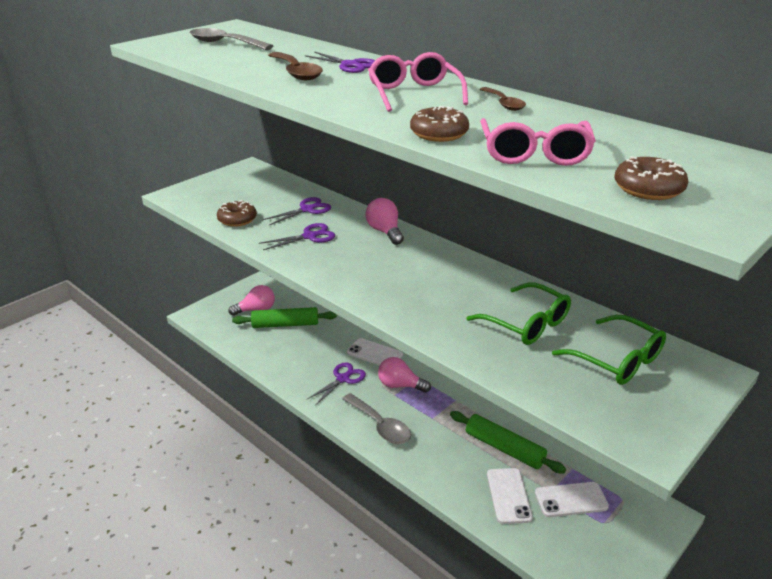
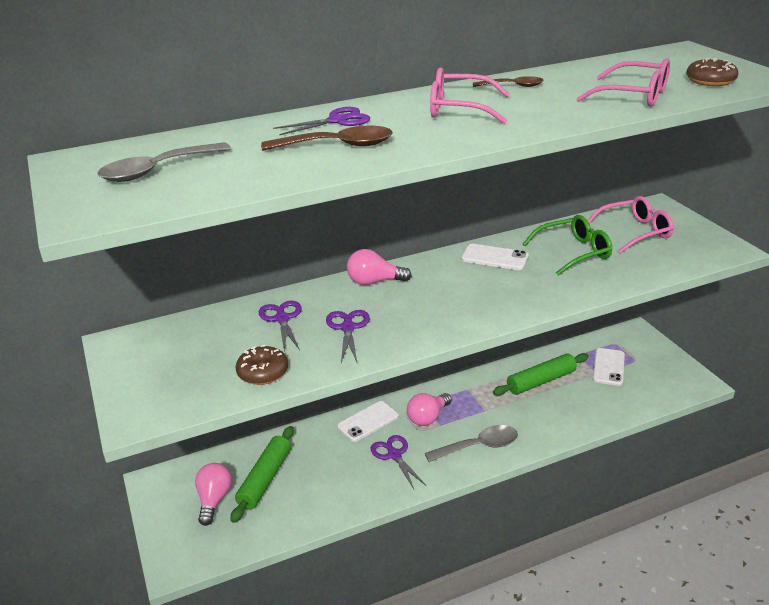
camera: 65 degrees left, 0 degrees up
brown donut [410,106,469,142] -> none
white phone [487,468,533,524] -> white phone moved to [461,244,529,270]
green glasses [552,315,666,385] -> pink glasses [587,196,674,253]

